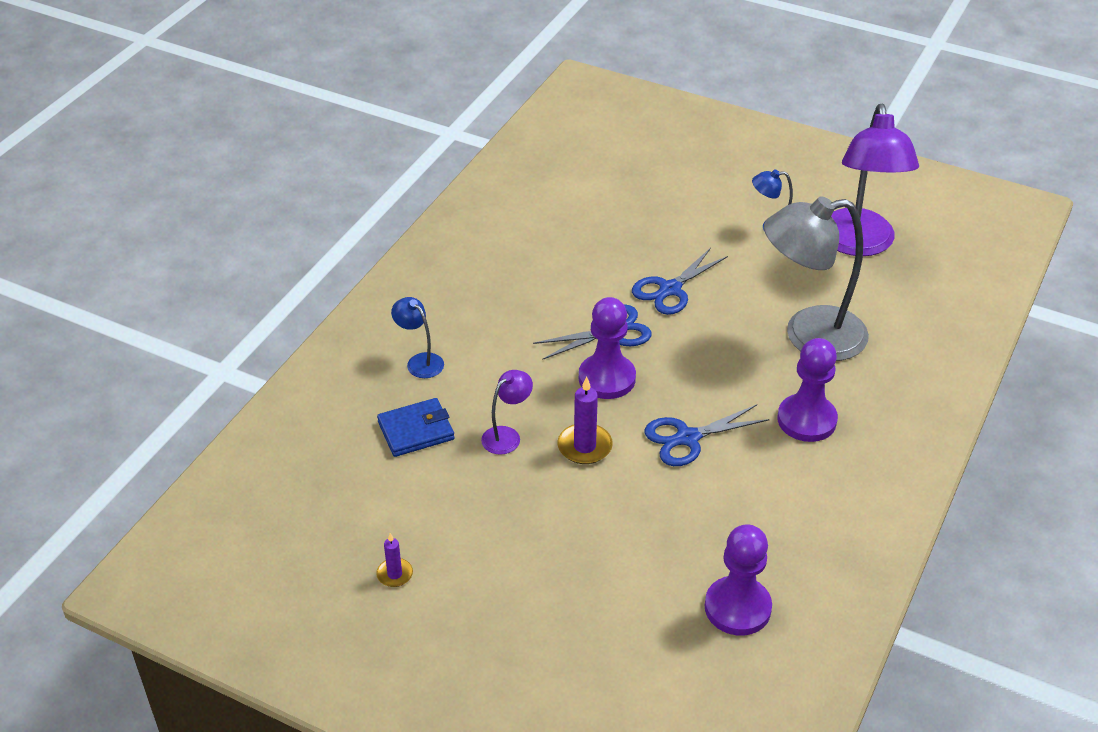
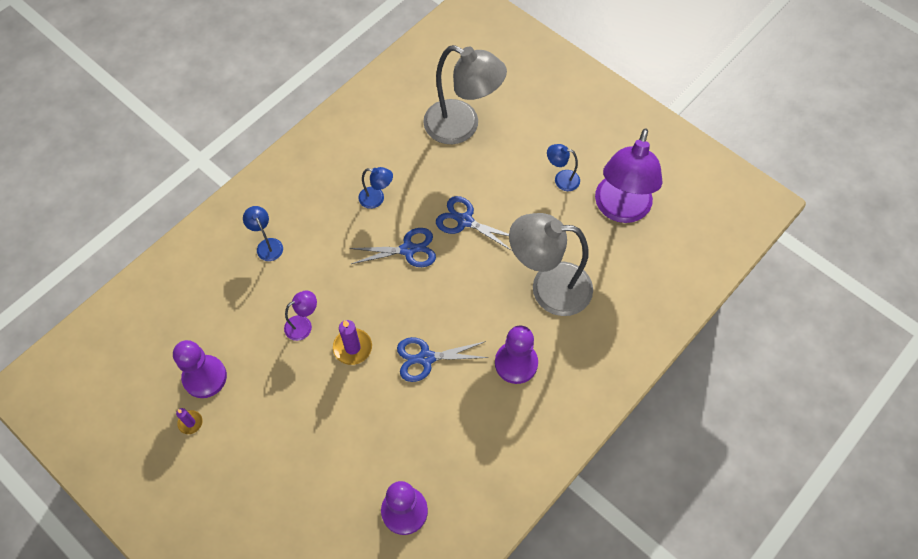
camera: 15 degrees right, 20 degrees up
blue wallet [377,398,455,457] -> none
purple pawn [579,297,636,399] -> purple pawn moved to [173,340,227,398]
blue scissors [632,248,728,315] -> blue scissors turned 60 degrees clockwise [436,196,512,251]
none -> blue lamp [358,167,393,209]
none -> grey lamp [423,45,507,144]

